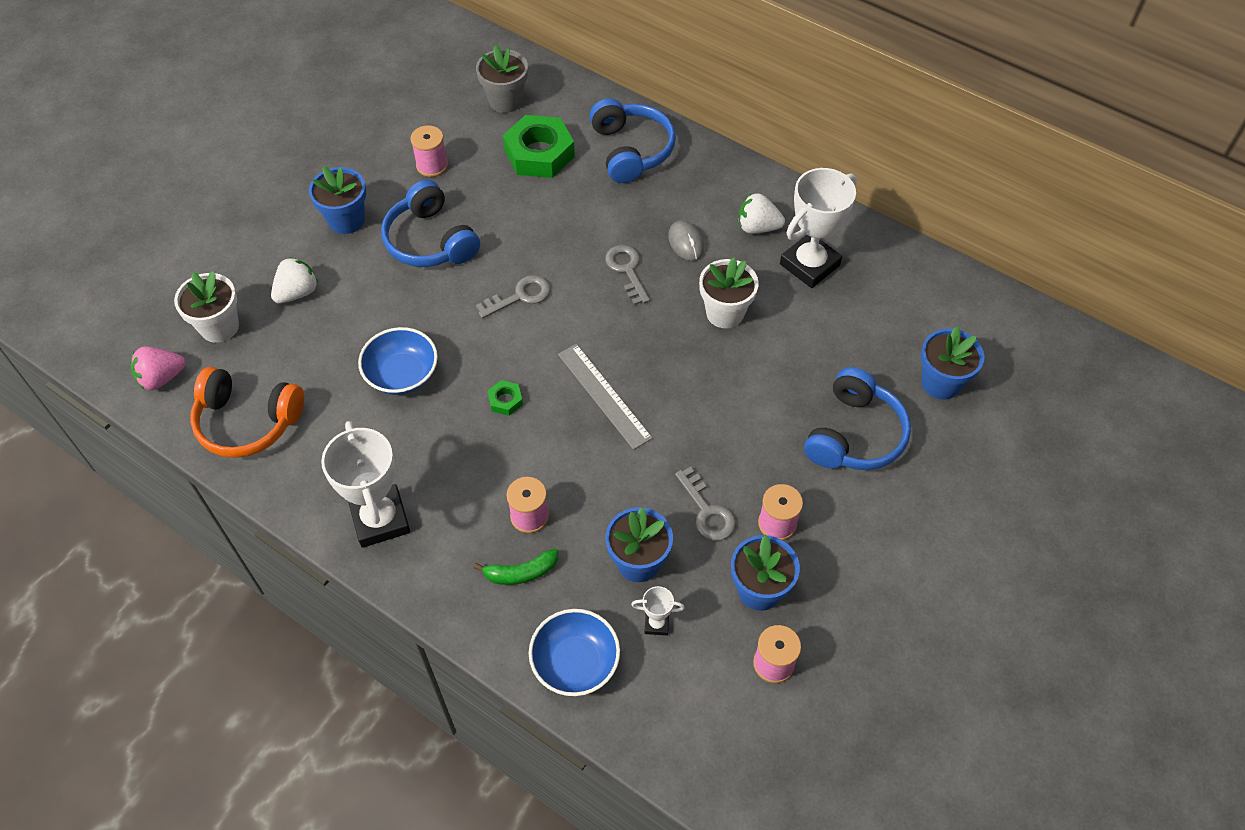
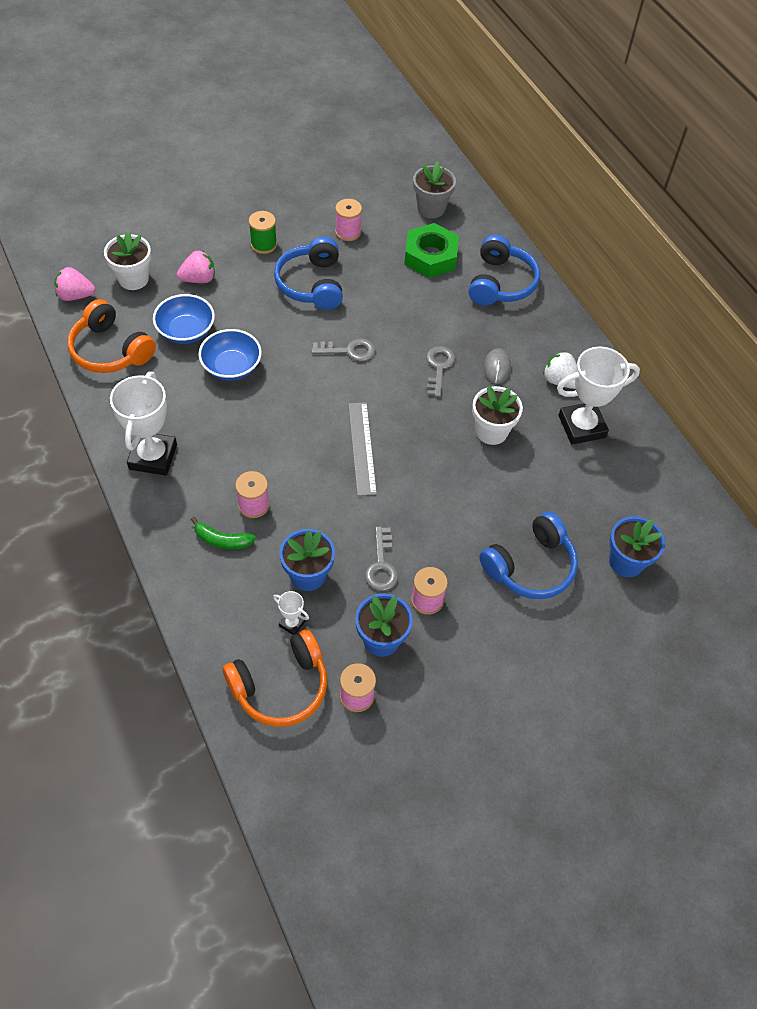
camera: 25 degrees right, 0 degrees up
white strawberry [271,257,318,303] -> pink strawberry [177,250,215,283]
blue flower pot [309,166,366,234] -> green spool [249,211,277,254]
green nut [488,380,523,416] -> none
blue bowl [529,609,620,696] -> blue bowl moved to [153,294,215,344]
none -> orange headphones [223,629,327,727]

